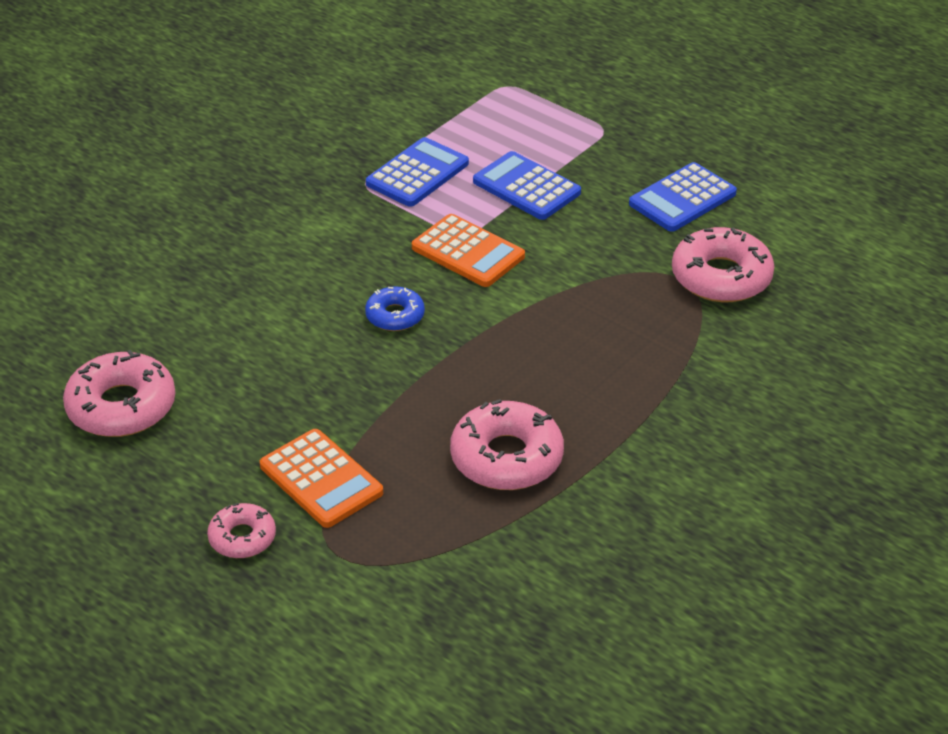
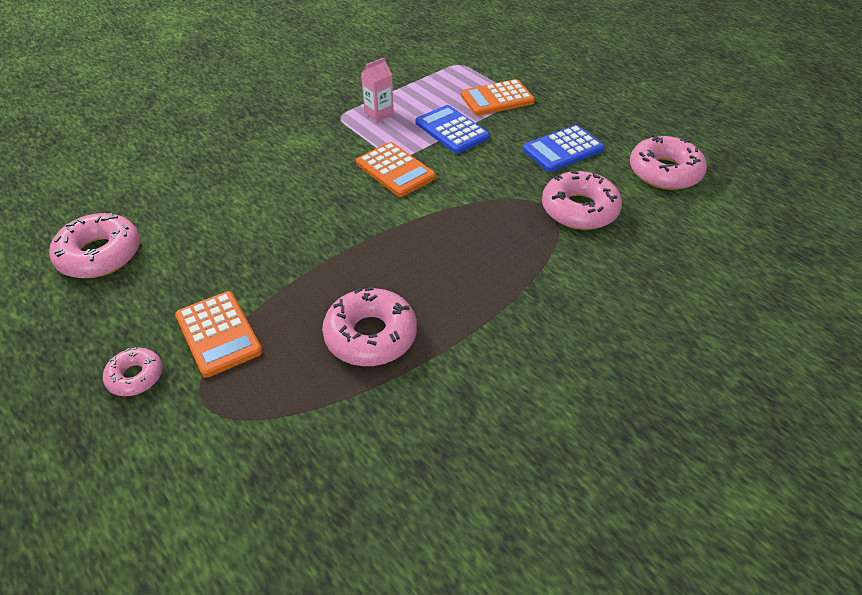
camera: 10 degrees right, 5 degrees up
blue donut [365,286,425,331] -> none
blue calculator [366,137,469,207] -> pink carton [361,57,394,122]
none -> orange calculator [461,79,535,116]
none -> pink donut [630,134,707,190]

